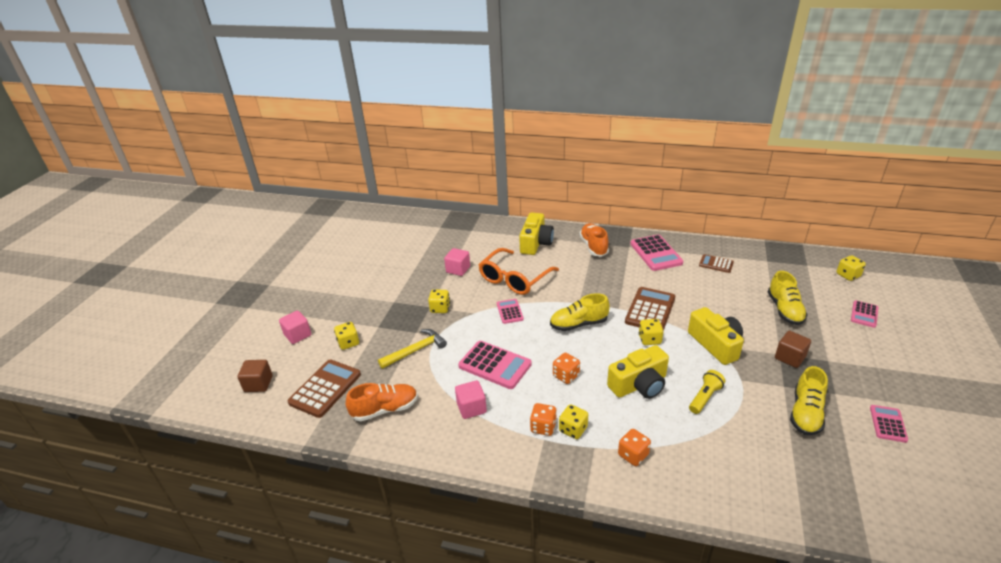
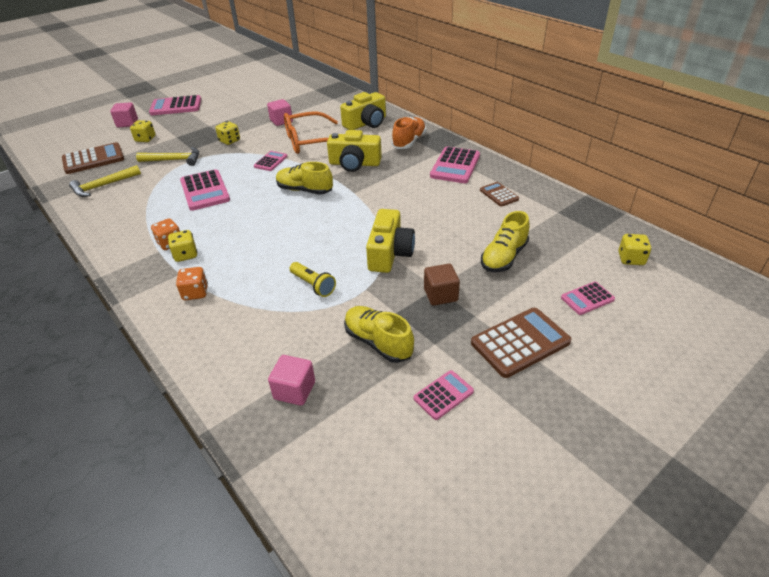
camera: 35 degrees right, 5 degrees up
brown cube [237,360,273,392] -> none
orange shoe [346,383,418,421] -> yellow hammer [69,165,141,197]
pink cube [455,380,487,419] -> pink cube moved to [268,355,315,406]
orange dice [553,353,580,384] -> none
yellow camera [607,345,669,399] -> yellow camera moved to [327,130,382,172]
brown calculator [625,287,675,331] -> brown calculator moved to [471,308,571,378]
yellow dice [639,319,663,345] -> none
yellow flashlight [689,370,725,414] -> yellow flashlight turned 60 degrees clockwise [290,262,336,297]
yellow shoe [790,366,828,435] -> yellow shoe turned 75 degrees clockwise [344,306,414,363]
none -> pink calculator [149,95,201,115]

